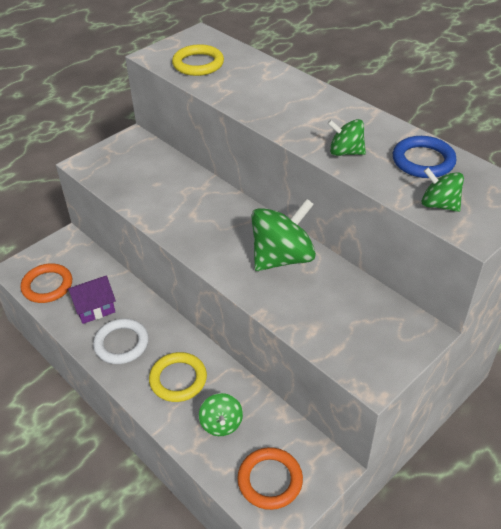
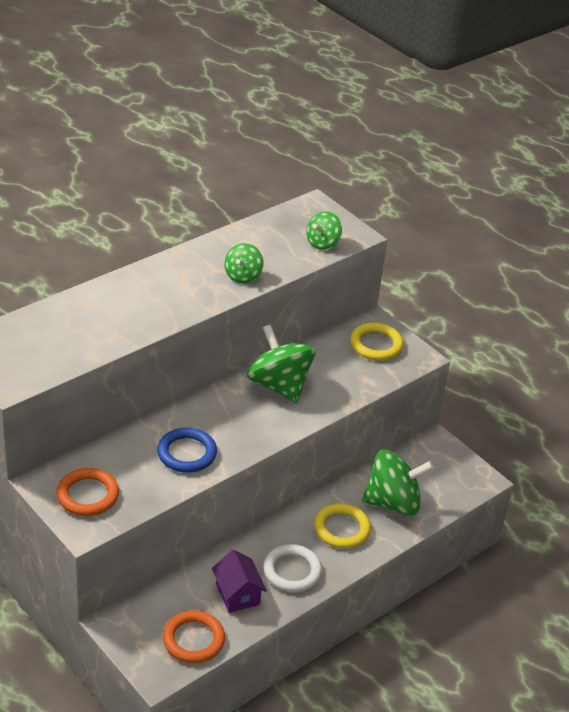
camera: 90 degrees left, 5 degrees down
yellow ring [172,44,224,76] -> yellow ring moved to [350,323,404,360]
green spinning top [199,393,243,436] -> green spinning top [362,450,434,516], size x1.81
orange ring [237,447,303,510] -> orange ring moved to [56,468,119,516]
blue ring [393,136,456,178] -> blue ring moved to [157,428,217,473]

